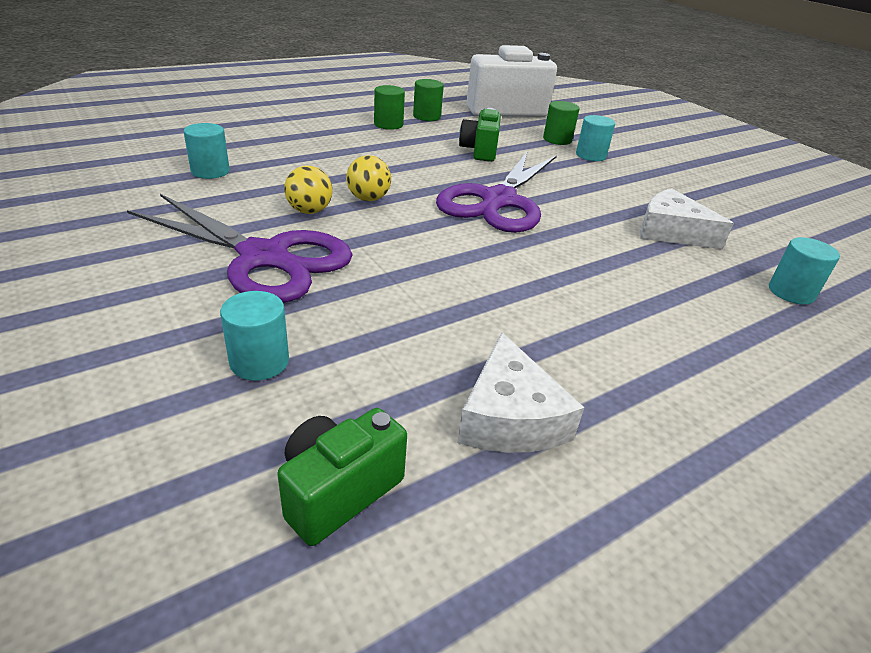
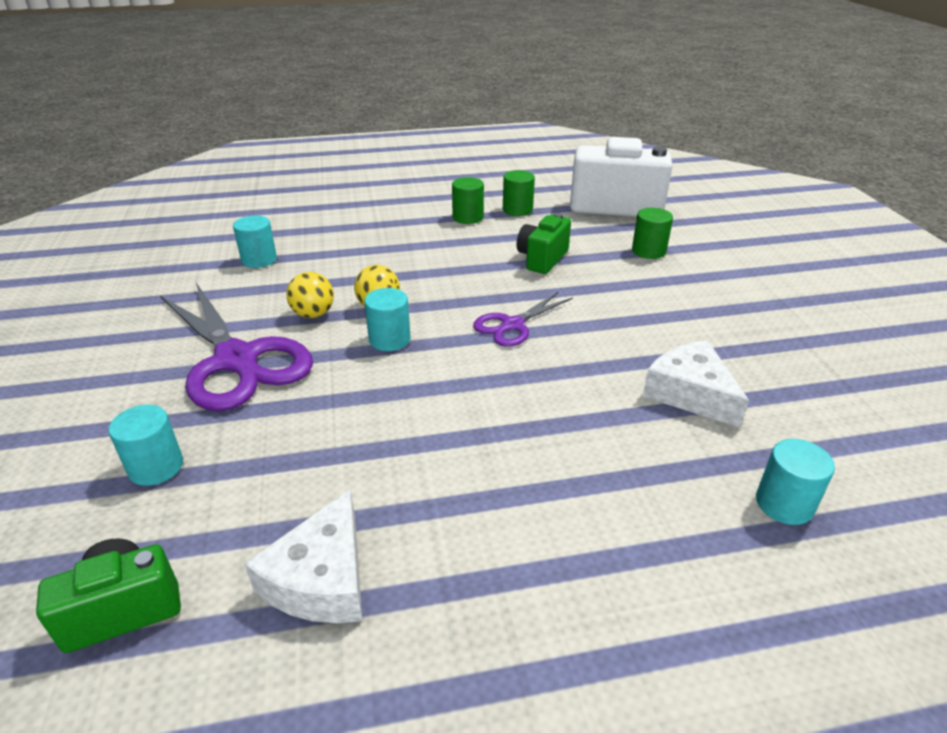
camera: 25 degrees right, 0 degrees up
purple scissors [436,151,557,233] -> purple scissors [473,292,573,347], size x0.52
turquoise cylinder [576,115,615,161] -> turquoise cylinder moved to [364,288,410,351]

